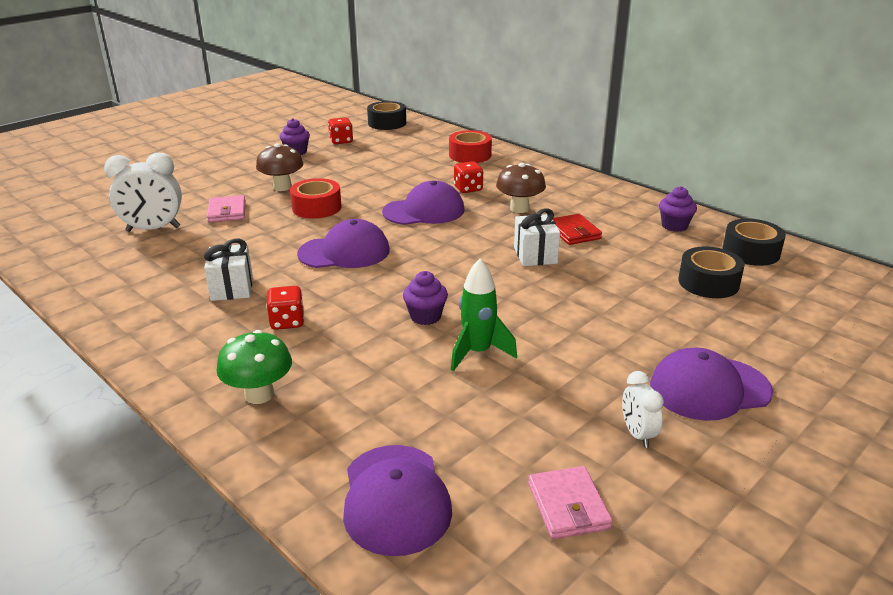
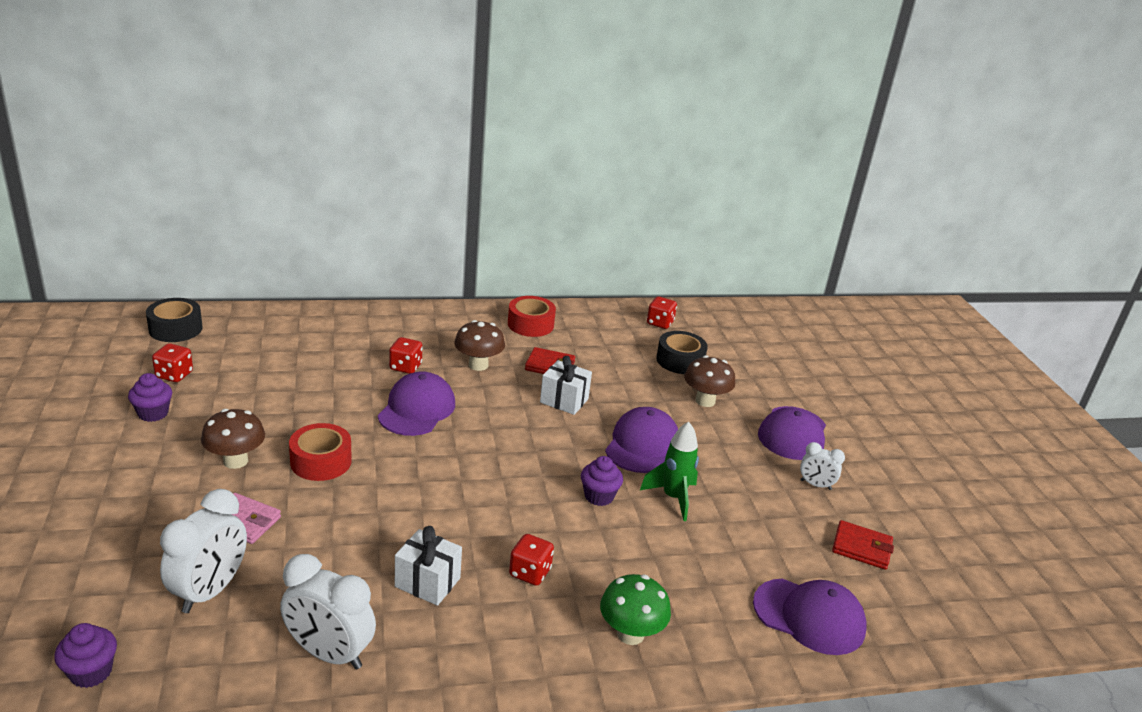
camera: 60 degrees left, 0 degrees up
purple cap [297,219,390,268] -> purple cap moved to [605,407,678,473]
red tape [449,130,492,163] -> red tape moved to [508,296,556,337]
pink wallet [528,466,613,539] -> red wallet [832,520,894,570]
purple cupcake [659,186,697,232] -> purple cupcake moved to [54,623,117,688]
black tape [722,219,786,266] -> red dice [647,296,677,329]
none -> white clock [280,554,376,669]
none -> brown mushroom [684,355,735,407]

